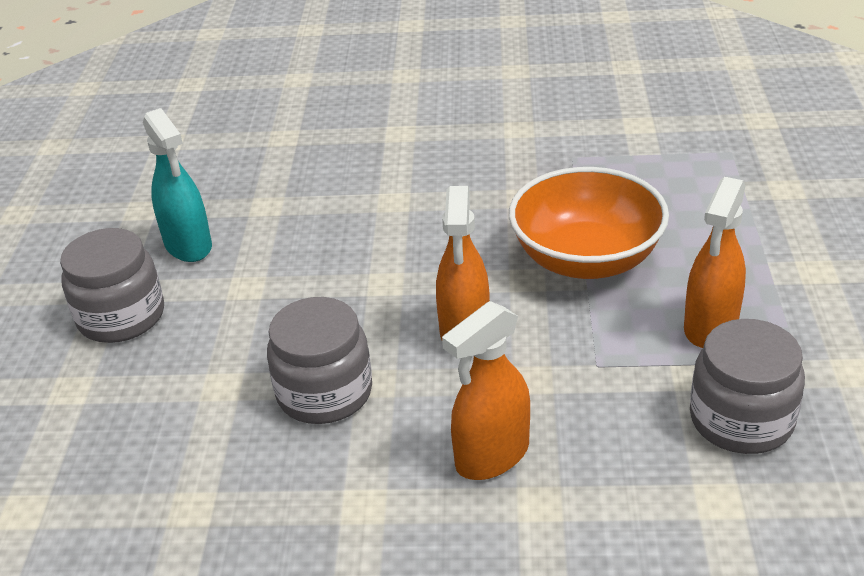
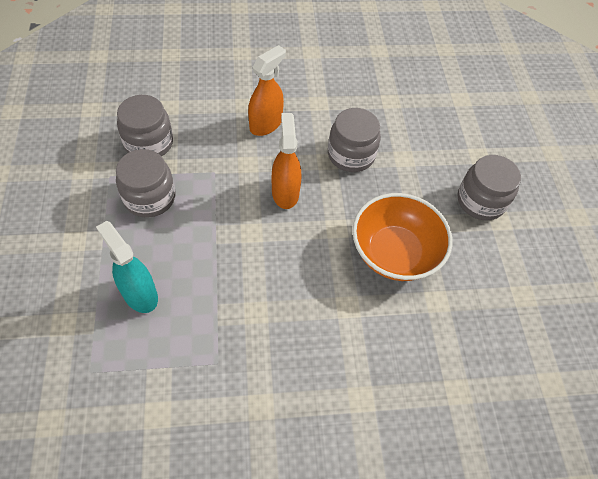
camera: 165 degrees right, 20 degrees up
turquoise spray bottle [143,108,212,262] -> turquoise spray bottle moved to [96,221,158,313]
orange bowl [509,167,669,279] -> orange bowl moved to [352,193,452,281]
orange spray bottle [684,177,746,348] -> grey jar [116,149,175,218]

